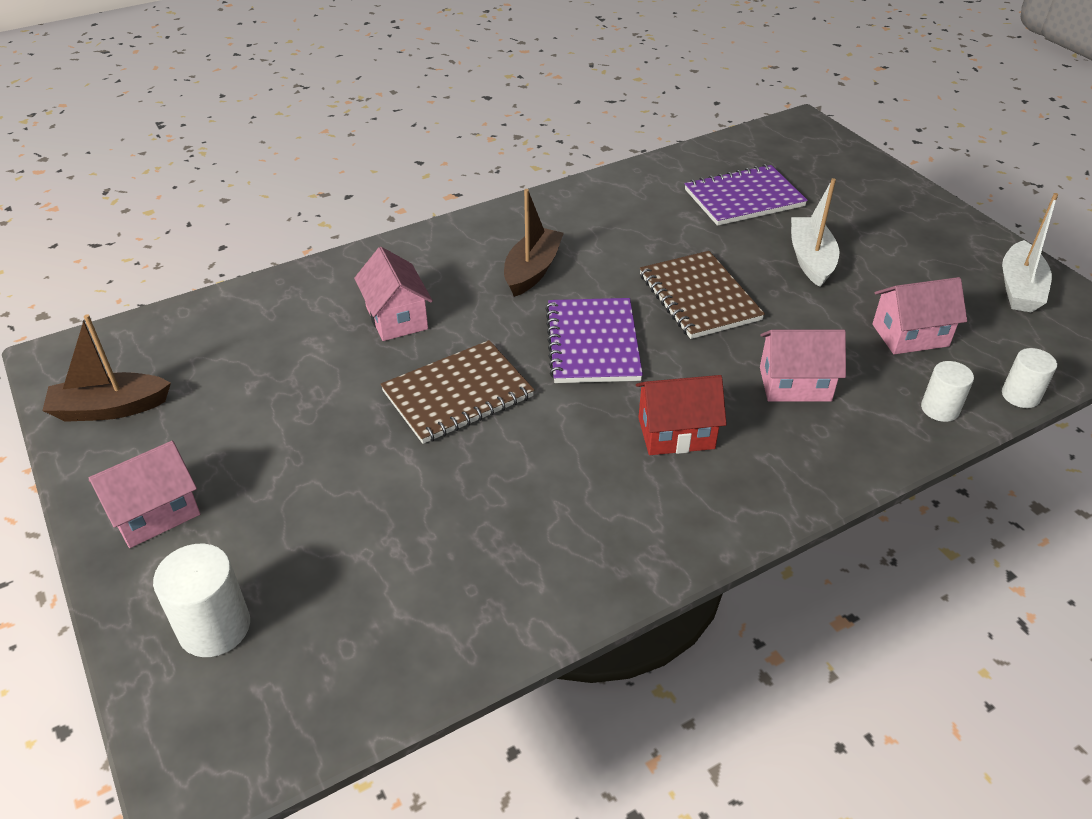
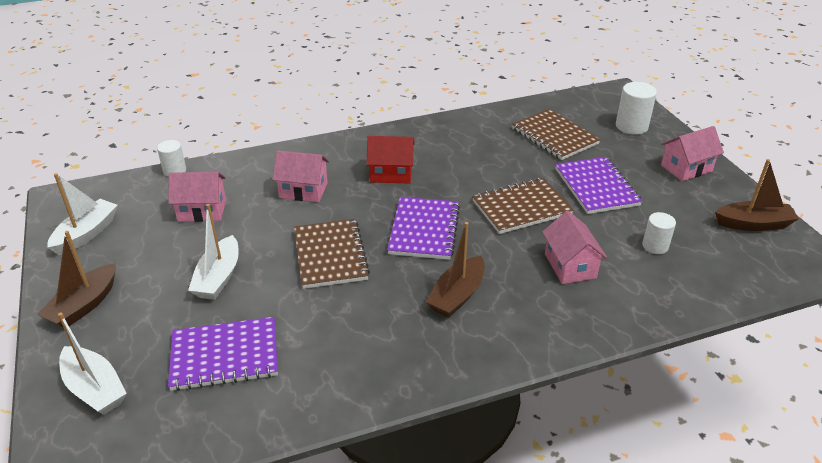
camera: 170 degrees left, 5 degrees down
white cylinder [921,361,974,422] -> white cylinder moved to [642,212,676,254]
none -> brown boat [37,231,116,328]
none -> white boat [58,312,127,415]
none -> brown notebook [512,109,601,160]
none -> purple notebook [555,157,642,214]

